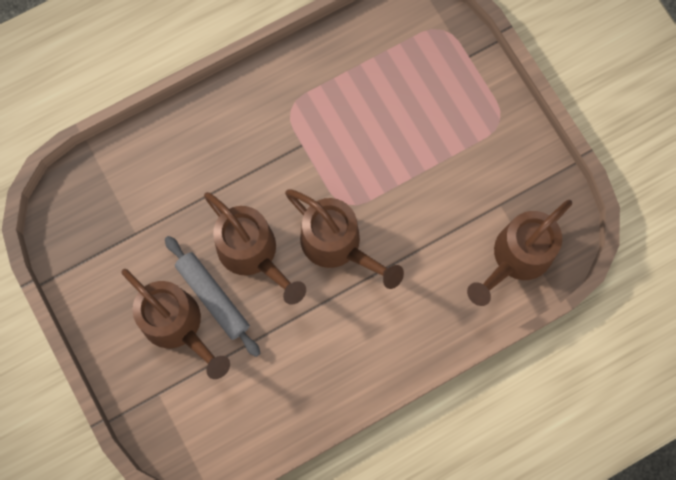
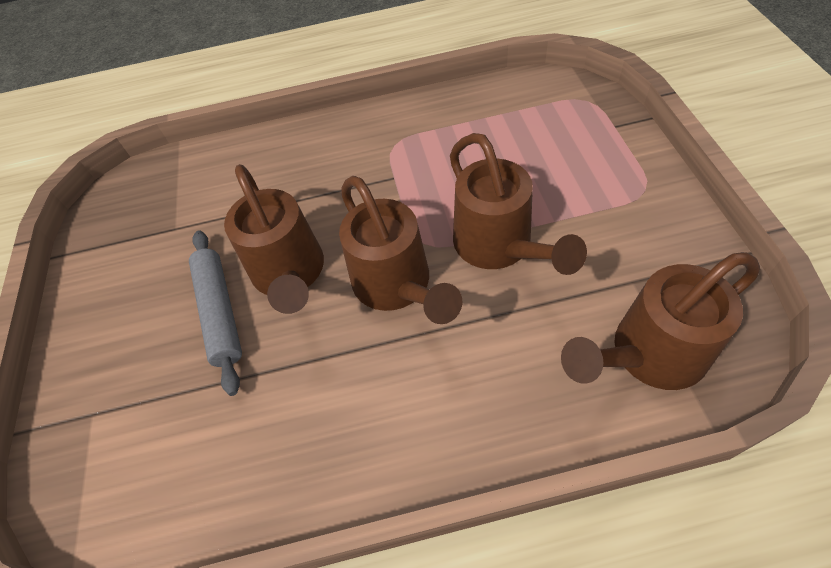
camera: 25 degrees right, 20 degrees down
brown watering can [121,269,230,379] -> brown watering can moved to [450,133,587,275]

